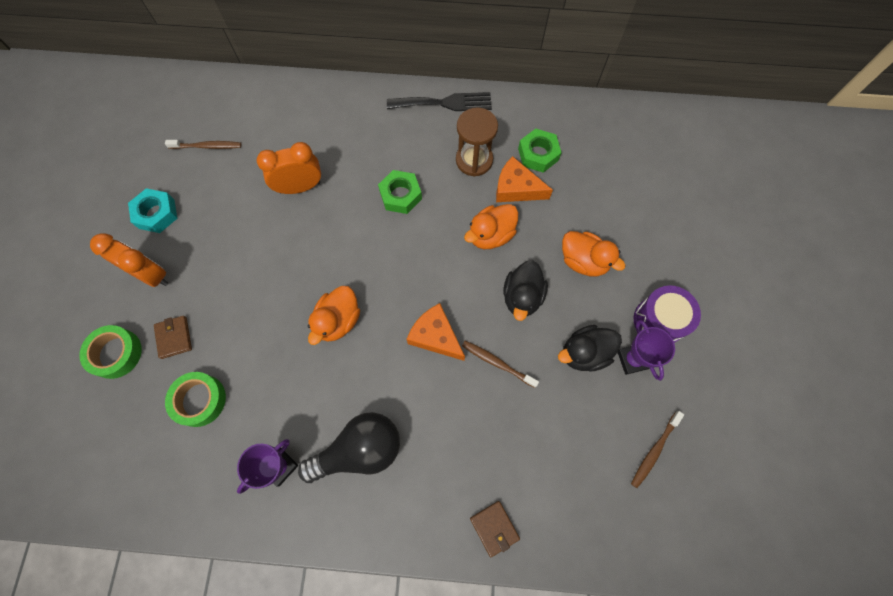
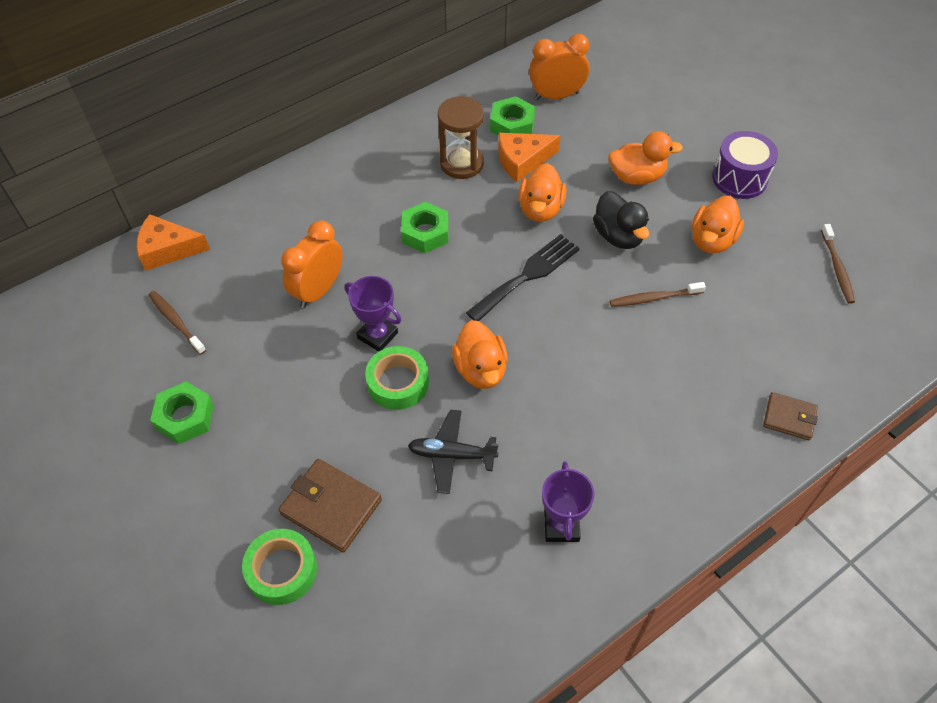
camera: 40 degrees left, 15 degrees down
orange clock [90,233,168,287] -> orange clock moved to [529,34,589,100]
turquoise nut [128,188,178,233] -> green nut [150,382,214,444]
brown wallet [154,316,192,359] -> brown wallet [278,459,382,552], size x1.61
brown toothbrush [165,140,241,149] -> brown toothbrush turned 90 degrees counterclockwise [149,291,206,355]
green tape [165,372,226,427] -> green tape moved to [365,346,429,410]
black light bulb [298,412,400,483] -> none
black fork [387,92,492,111] -> black fork moved to [466,234,580,321]
orange cheese [407,303,465,361] -> orange cheese moved to [137,214,210,271]
black duck [558,325,622,372] -> orange duck [692,196,744,253]
purple trophy [618,320,675,381] -> purple trophy moved to [344,276,401,352]
none -> black plane [408,410,499,494]

